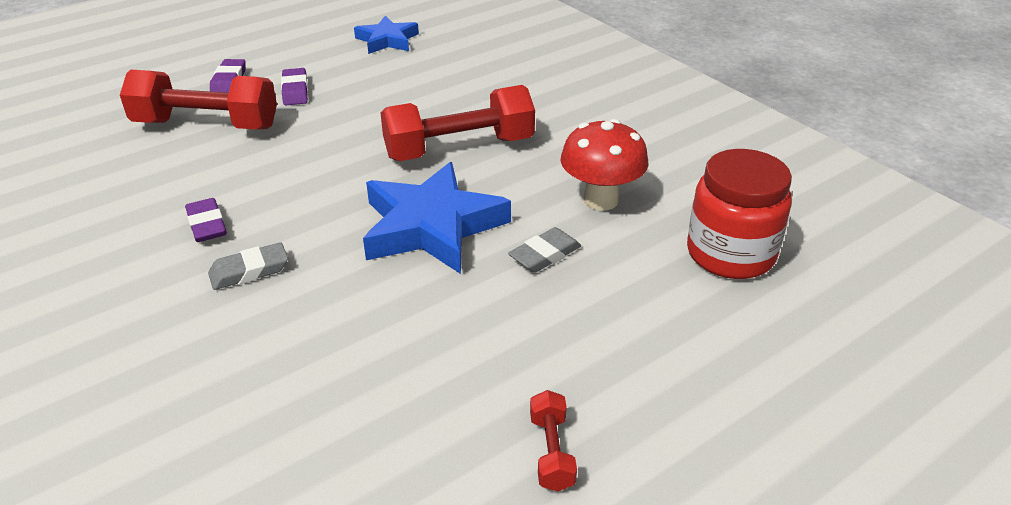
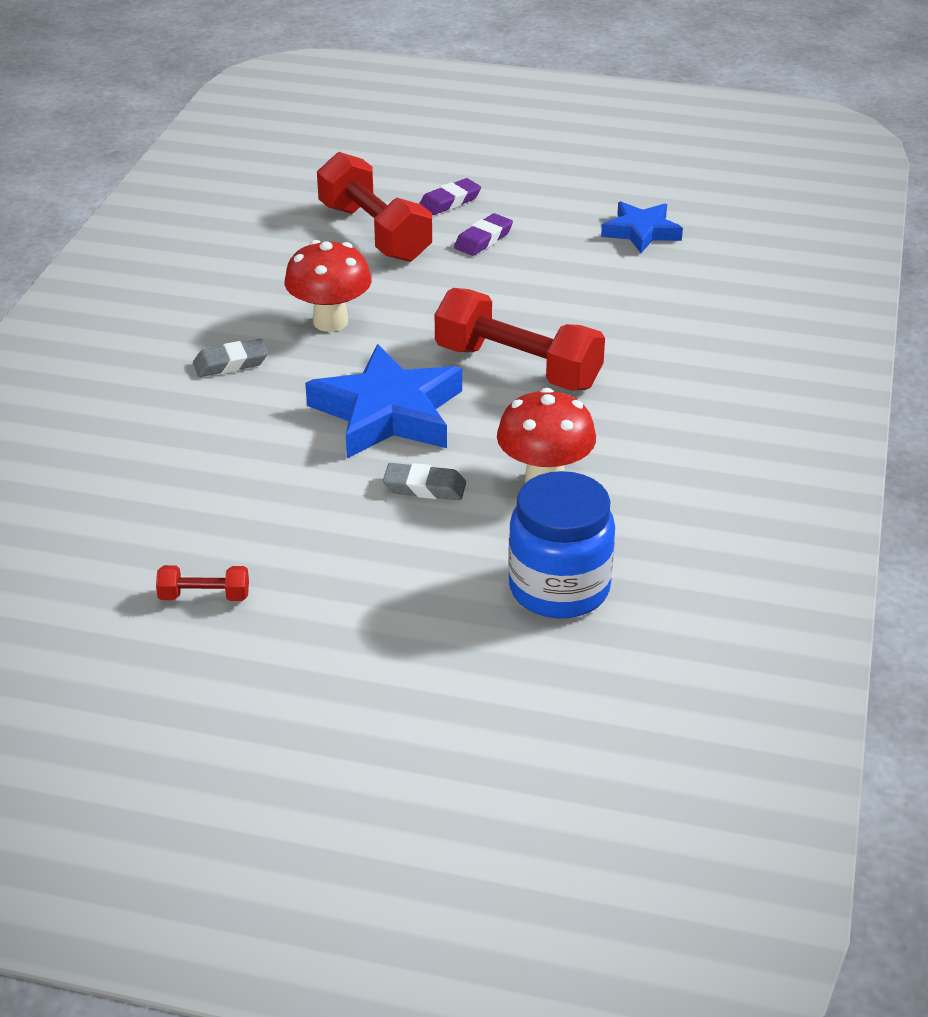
camera: 50 degrees right, 0 degrees up
purple eraser [185,198,227,242] -> none
grey eraser [208,242,288,290] -> grey eraser turned 45 degrees counterclockwise [193,339,268,377]
red dumbbell [530,390,577,492] -> red dumbbell turned 45 degrees clockwise [156,565,249,601]
red jar [687,149,792,279] -> blue jar [508,471,615,618]
none -> red mushroom [284,240,372,332]

